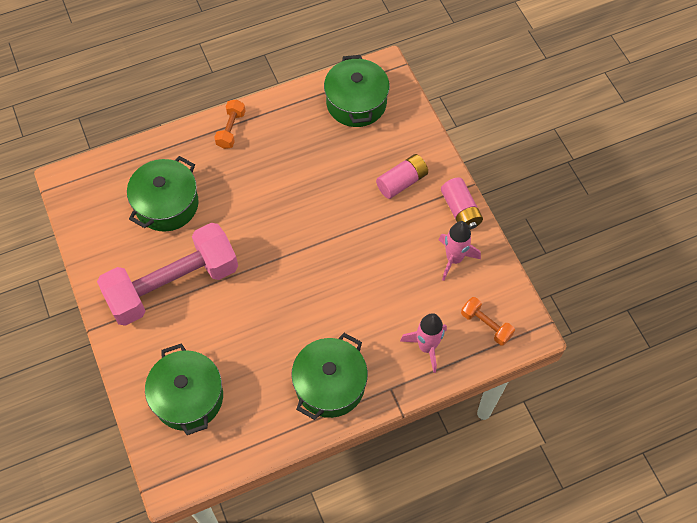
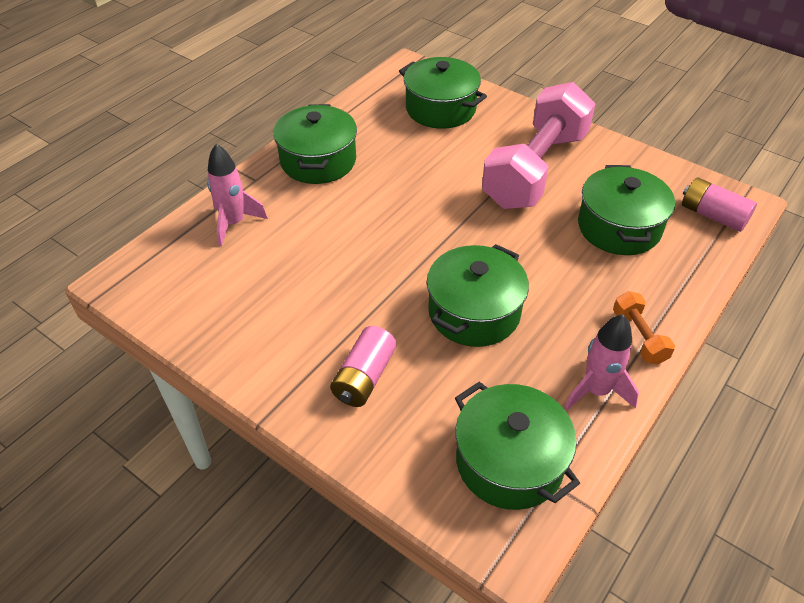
camera: 150 degrees right, 15 degrees down
pink rocket [439,221,481,281] -> pink rocket moved to [565,314,639,410]
pink battery [441,177,483,230] -> pink battery moved to [682,177,757,232]
orange dumbbell [461,297,515,345] -> none
none -> green pot [427,244,529,347]

